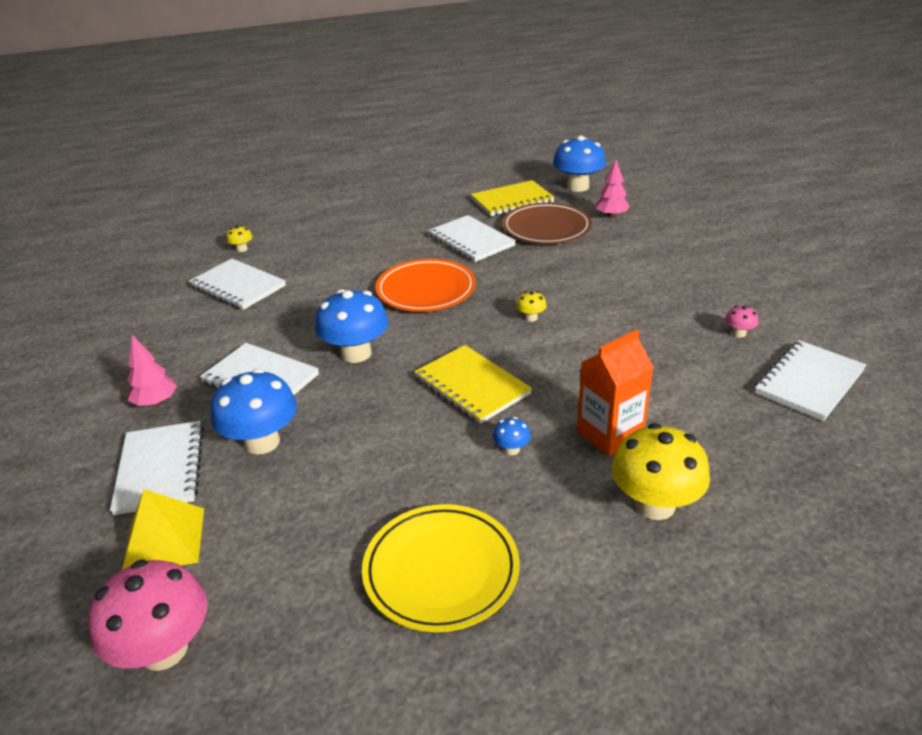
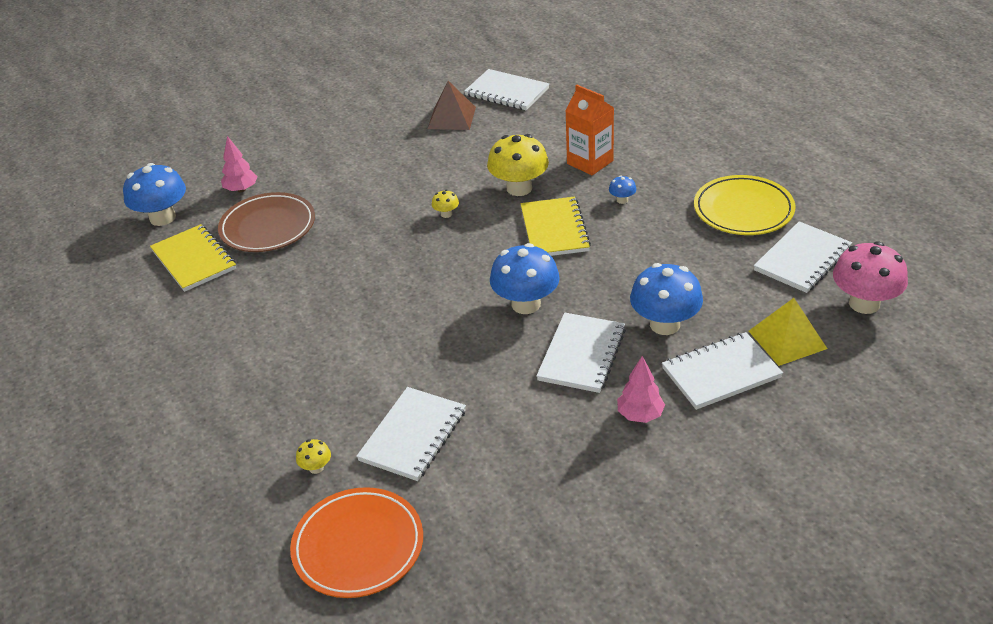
camera: 100 degrees left, 5 degrees up
orange plate [375,259,476,312] -> orange plate moved to [290,487,423,598]
yellow notebook [414,345,532,424] -> yellow notebook turned 45 degrees counterclockwise [520,197,591,256]
white notebook [428,215,516,262] -> white notebook moved to [754,221,852,293]
yellow mushroom [612,423,710,520] -> yellow mushroom moved to [487,134,549,196]
pink mushroom [725,305,758,338] -> brown pyramid [428,81,476,130]

